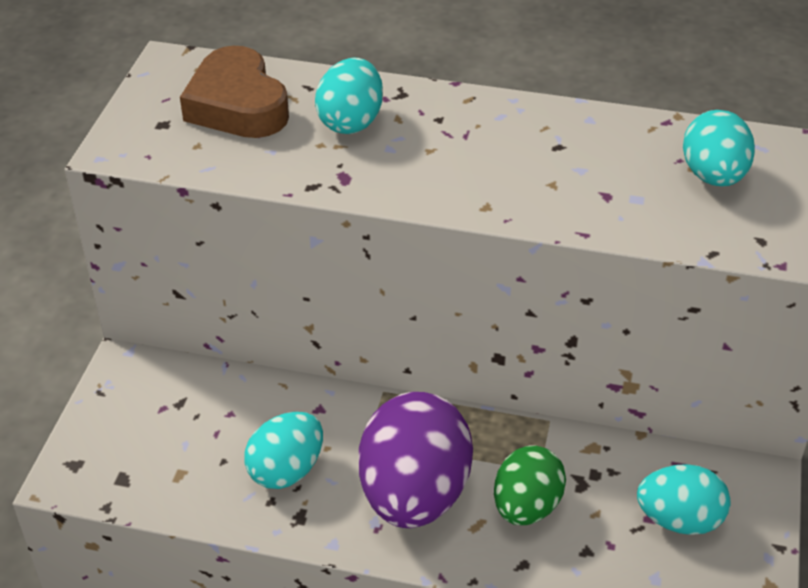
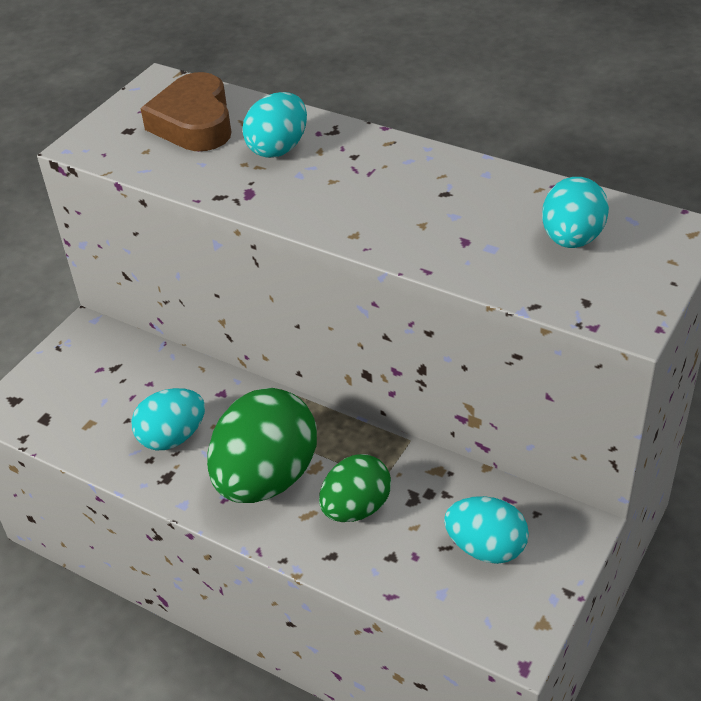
camera: 20 degrees right, 0 degrees up
purple egg [359,392,473,528] -> green egg [207,388,317,503]

